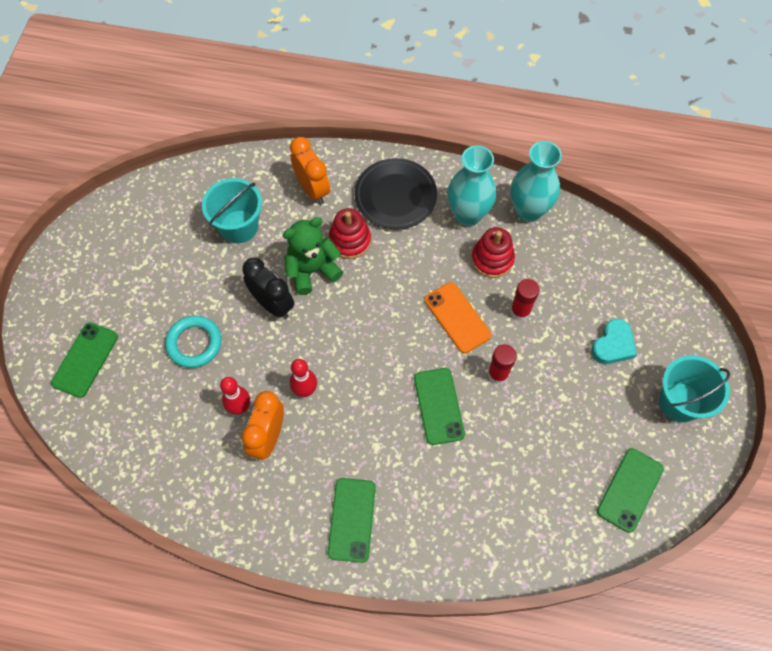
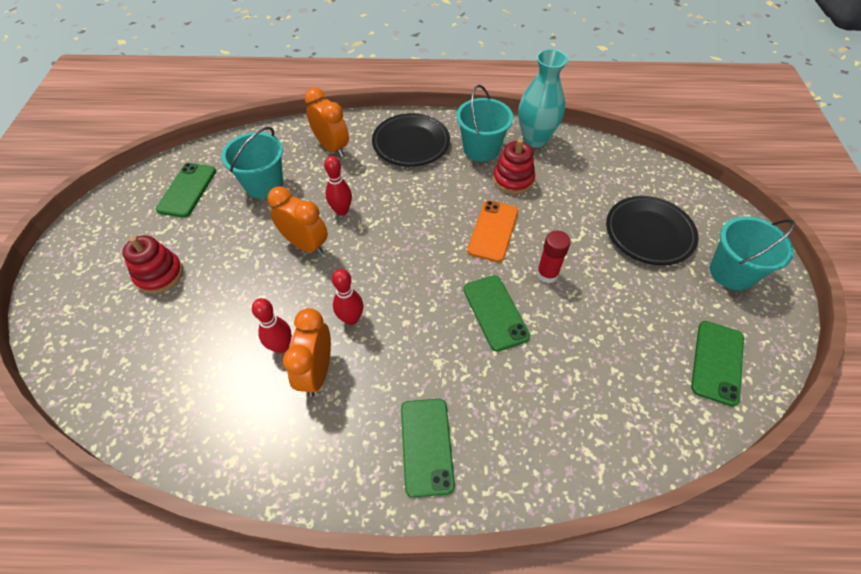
camera: 10 degrees left, 10 degrees down
green phone [51,322,118,398] -> green phone moved to [155,163,216,218]
turquoise ring [165,315,222,368] -> none
black clock [242,257,294,319] -> orange clock [268,186,328,255]
green teddy bear [283,217,343,295] -> red bowling pin [324,156,352,216]
red stacking toy [328,208,371,259] -> red stacking toy moved to [122,235,183,294]
orange phone [425,282,491,353] -> orange phone turned 60 degrees clockwise [467,200,518,262]
turquoise vase [447,146,496,226] -> turquoise bucket [456,85,513,162]
red glue stick [510,279,539,321] -> none
turquoise heart [591,319,637,364] -> black plate [606,196,699,265]

